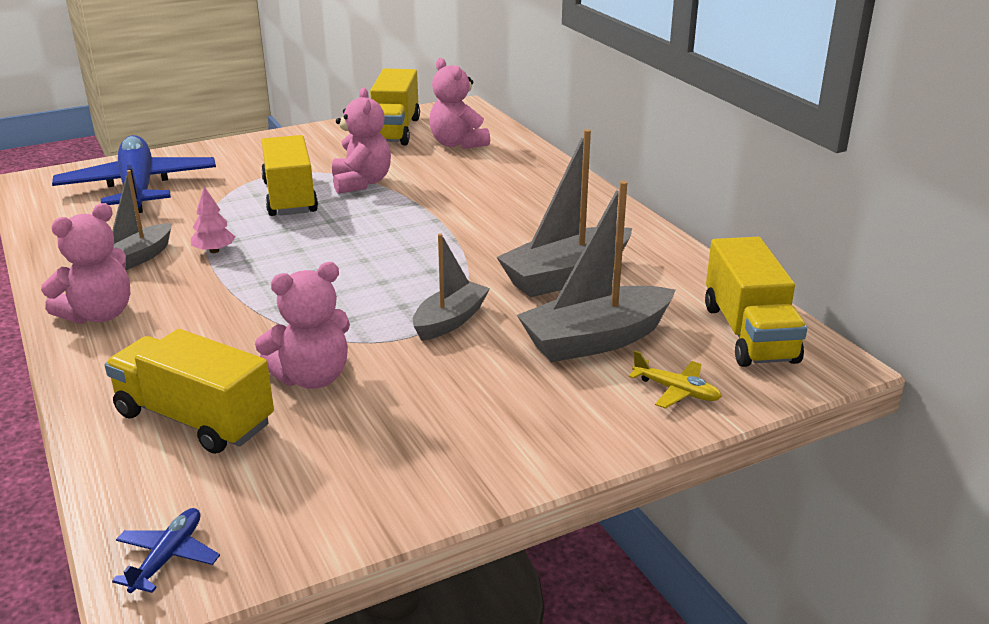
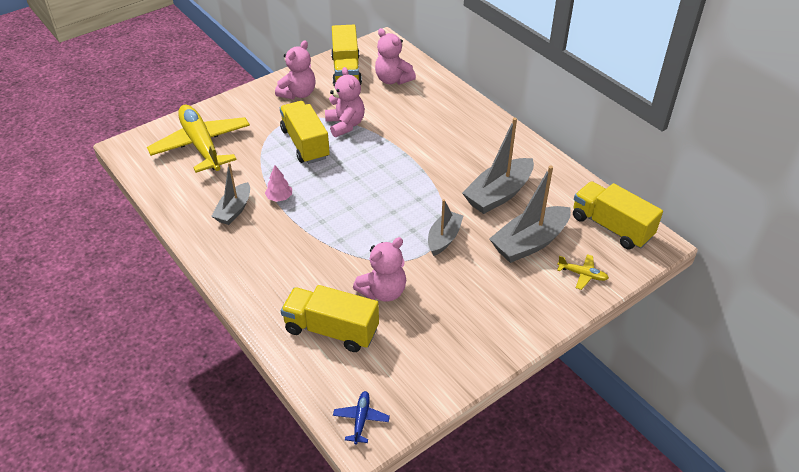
camera: 10 degrees left, 15 degrees up
pink teddy bear [41,203,130,324] -> pink teddy bear moved to [275,41,316,99]
blue plane [52,135,216,213] -> yellow plane [147,105,250,173]
yellow truck [705,237,807,367] -> yellow truck turned 150 degrees clockwise [573,181,663,250]

